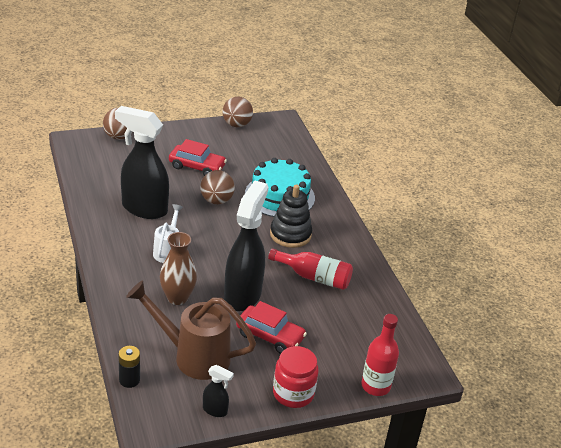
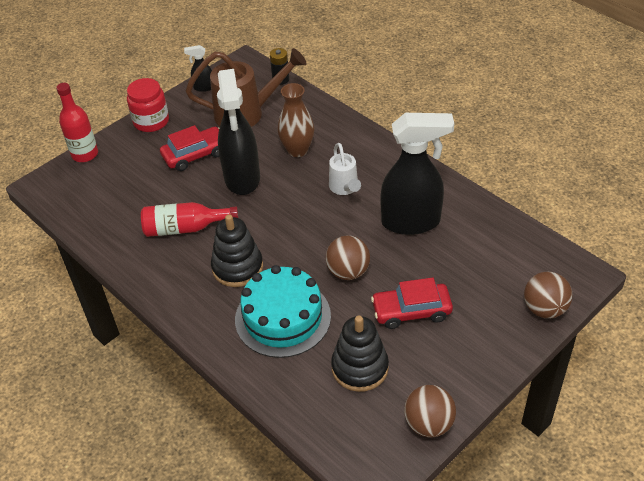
camera: 160 degrees right, 10 degrees up
red car [236,301,307,354] -> red car turned 150 degrees clockwise [160,125,219,171]
none -> black stacking toy [331,316,389,392]

